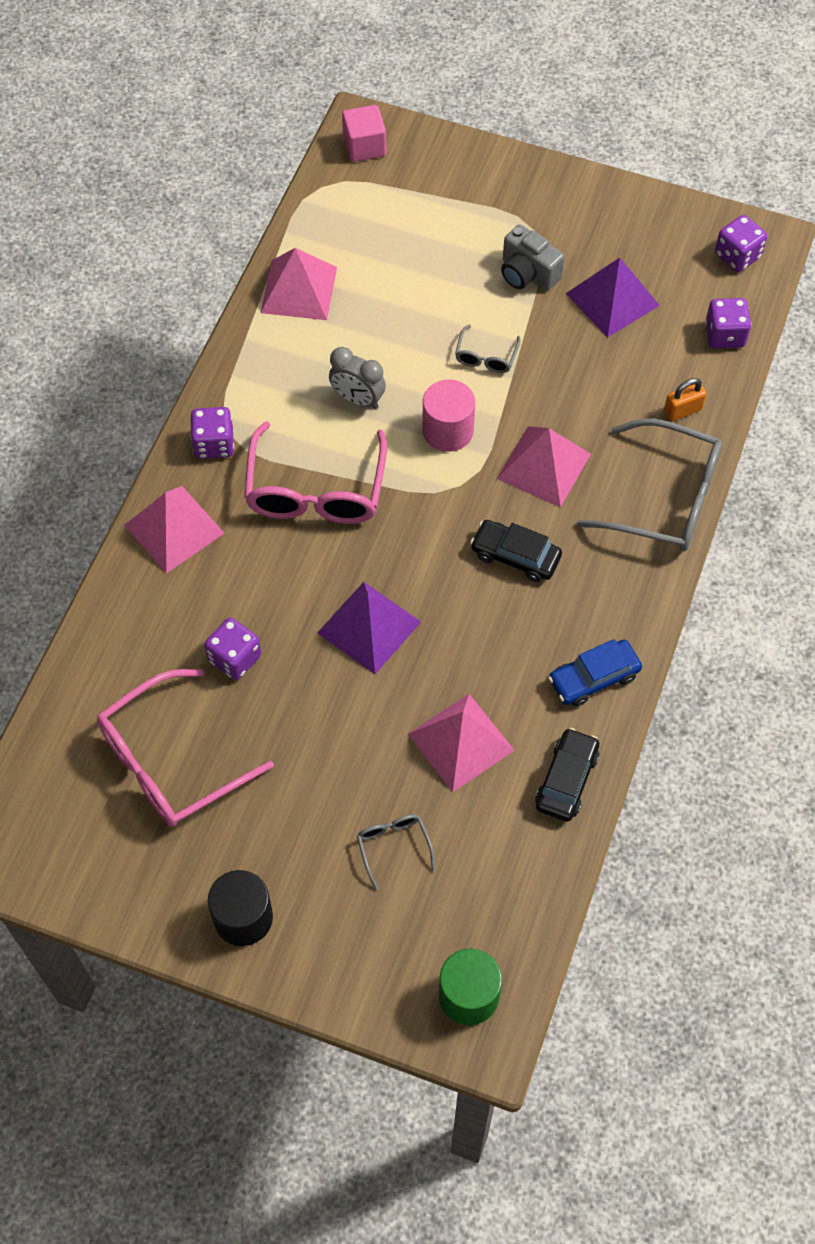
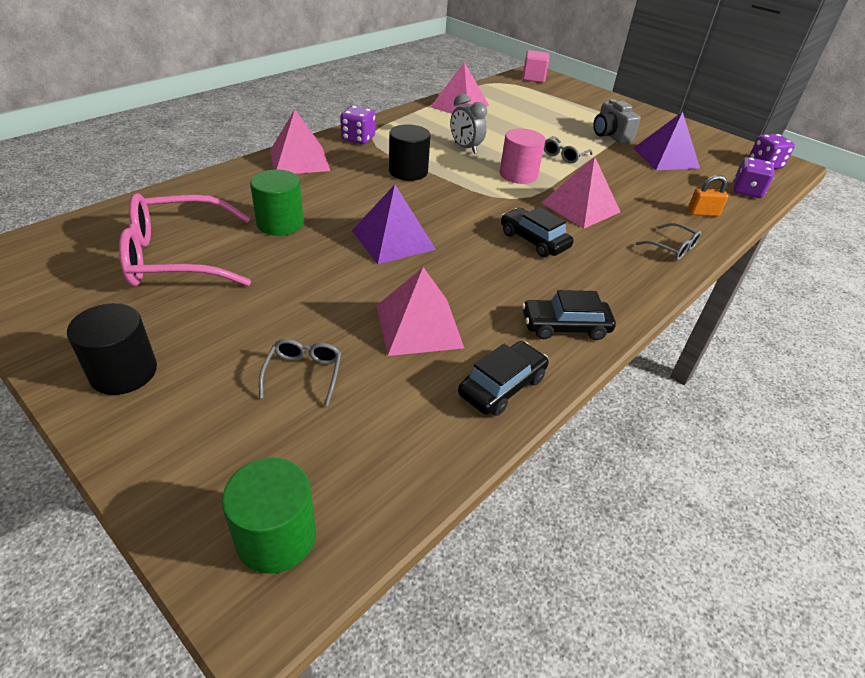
camera: 20 degrees right, 20 degrees down
purple dice [204,618,261,680] -> green cylinder [250,170,304,236]
pink glasses [244,421,387,524] -> black cylinder [389,124,430,181]
blue car [548,639,642,707] -> black car [522,290,616,340]
grey glasses [577,419,722,551] -> grey glasses [636,223,701,260], size x0.46

